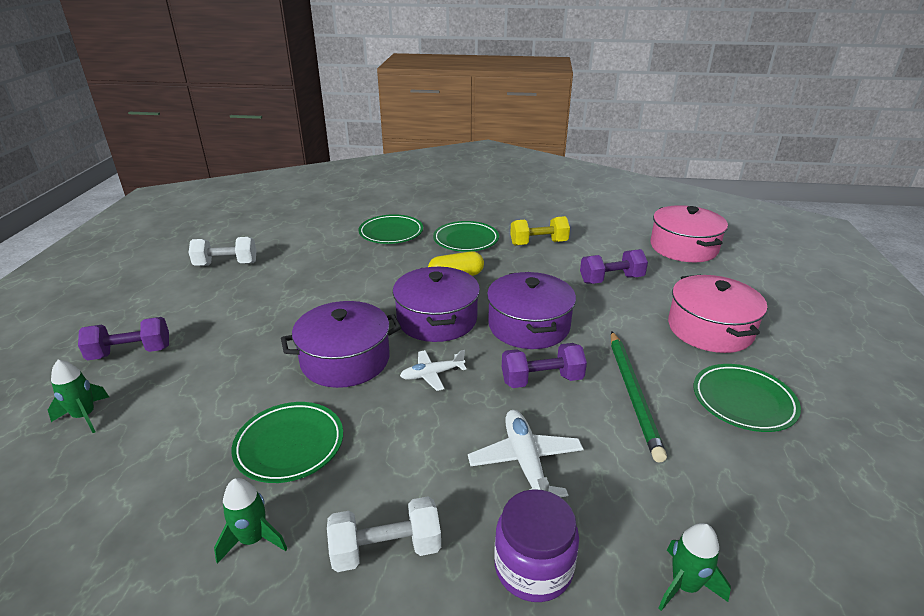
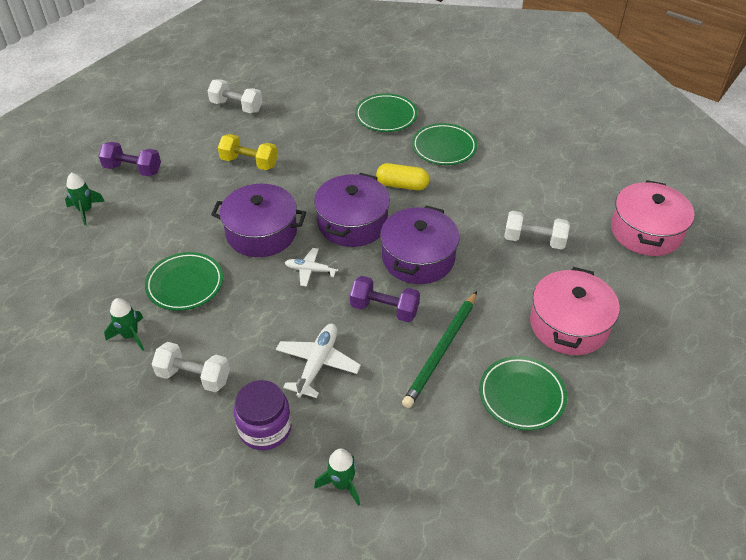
camera: 30 degrees right, 15 degrees up
yellow dumbbell [510,216,570,246] -> yellow dumbbell moved to [218,134,278,170]
purple dumbbell [580,249,648,284] -> white dumbbell [504,211,570,250]

